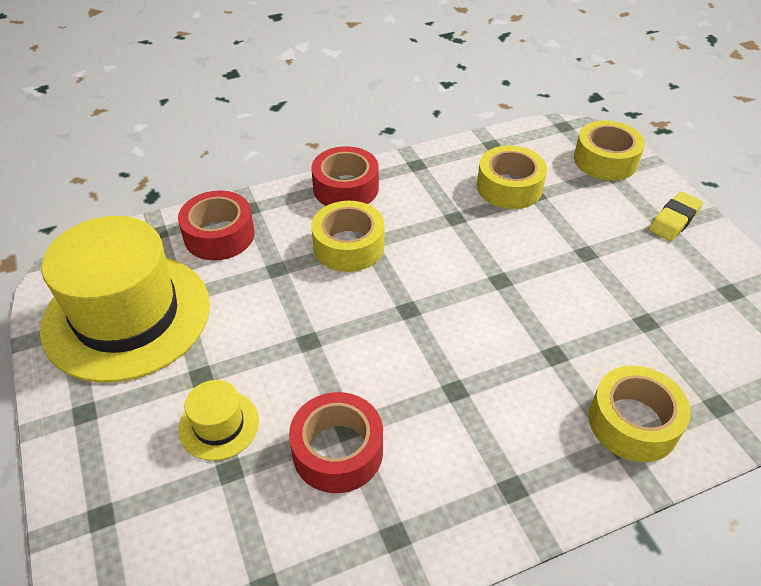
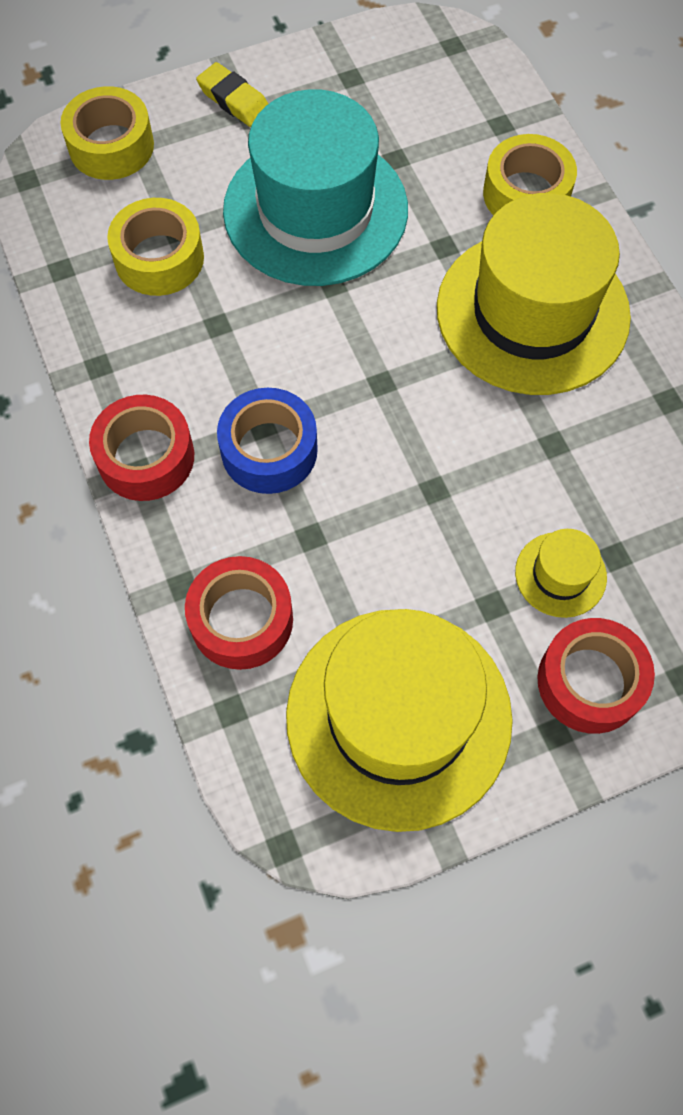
camera: 90 degrees left, 20 degrees up
red tape [289,392,383,493] -> red tape moved to [537,618,655,734]
yellow tape [311,201,384,272] -> blue tape [217,388,318,494]
none -> turquoise hat [223,89,408,286]
none -> yellow hat [437,193,631,395]

